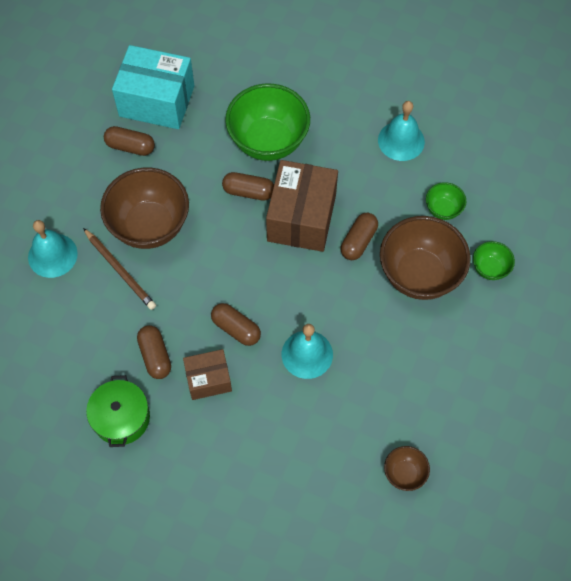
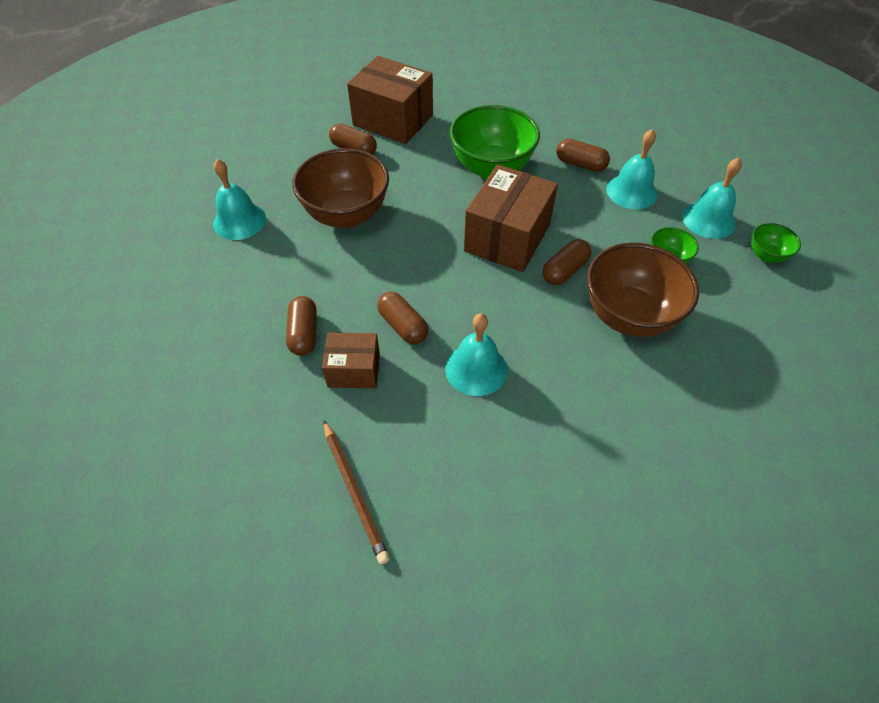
camera: 15 degrees right, 10 degrees down
brown pencil [83,228,156,310] -> brown pencil moved to [323,420,390,564]
green pot [86,375,150,447] -> none
turquoise box [112,45,195,129] -> brown box [347,56,433,144]
brown capsule [222,172,274,201] -> brown capsule moved to [556,139,610,172]
brown bowl [384,446,430,491] -> none
green bowl [473,241,515,280] -> green bowl moved to [751,223,801,263]
none -> turquoise bell [682,158,742,239]

